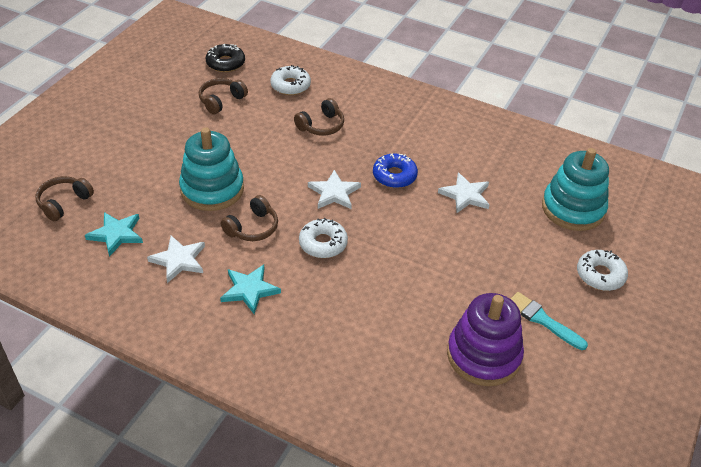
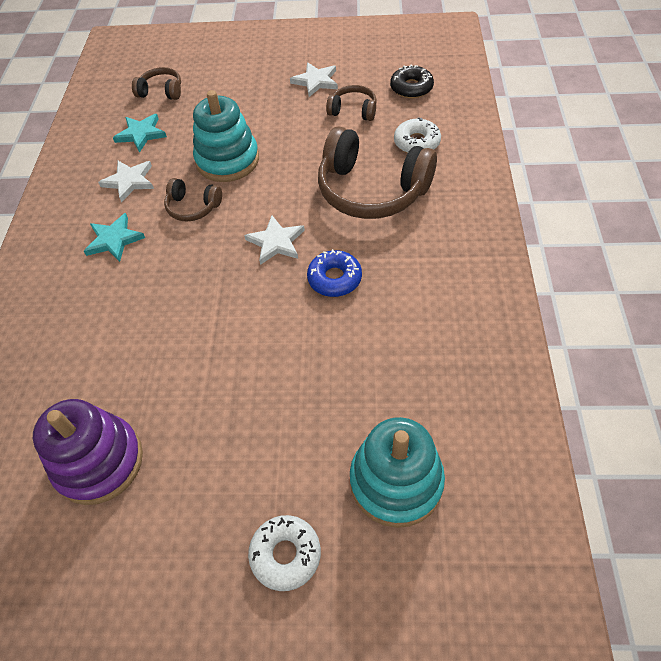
camera: 70 degrees right, 10 degrees up
brown headphones [294,98,344,135] -> brown headphones [318,127,437,219], size x2.05
white donut [299,218,348,258] -> none
white star [438,172,489,213] -> white star moved to [290,62,338,97]
turquoise brush [511,292,588,350] -> none

